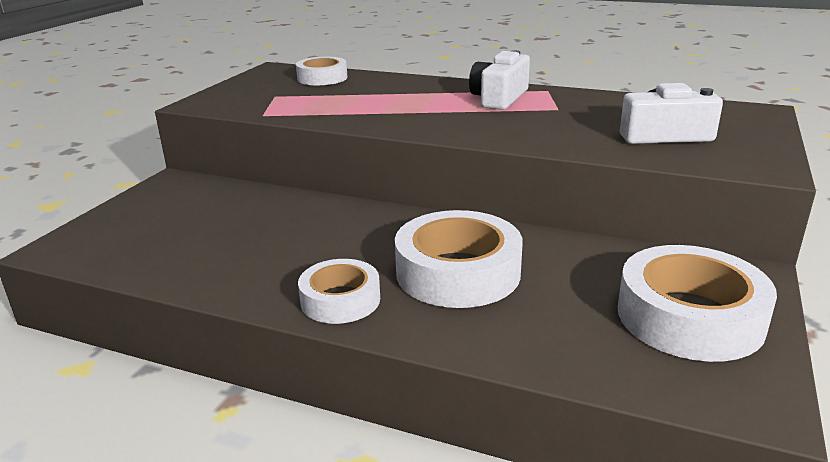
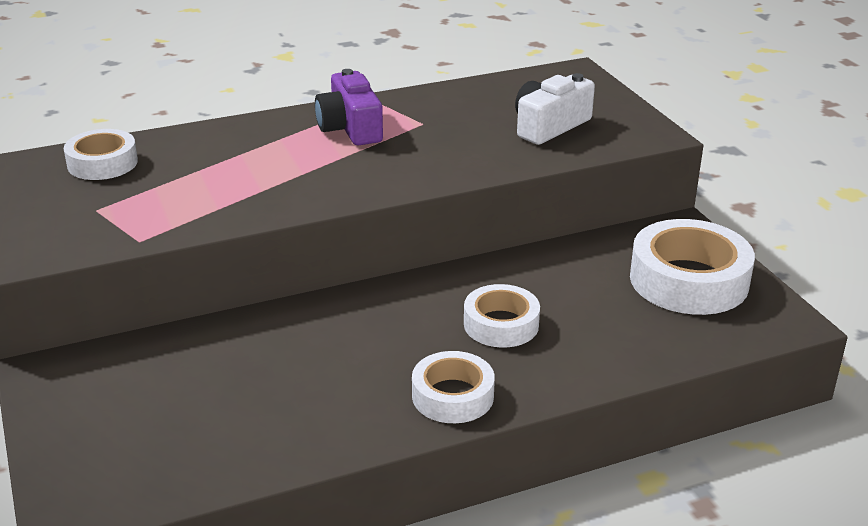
camera: 45 degrees left, 5 degrees up
white tape [395,210,523,308] -> white tape [464,284,540,348], size x0.60
white camera [469,50,530,110] -> purple camera [315,69,383,145]

